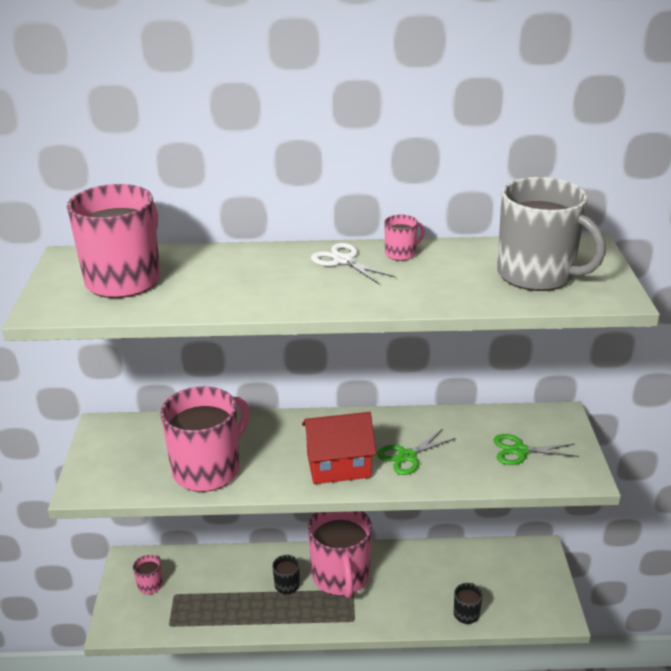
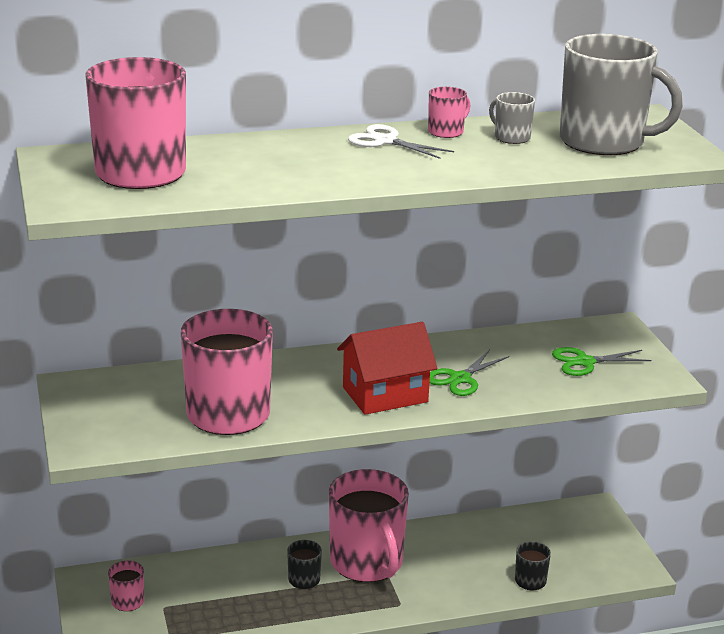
camera: 15 degrees left, 5 degrees down
none -> grey mug [489,92,535,144]

